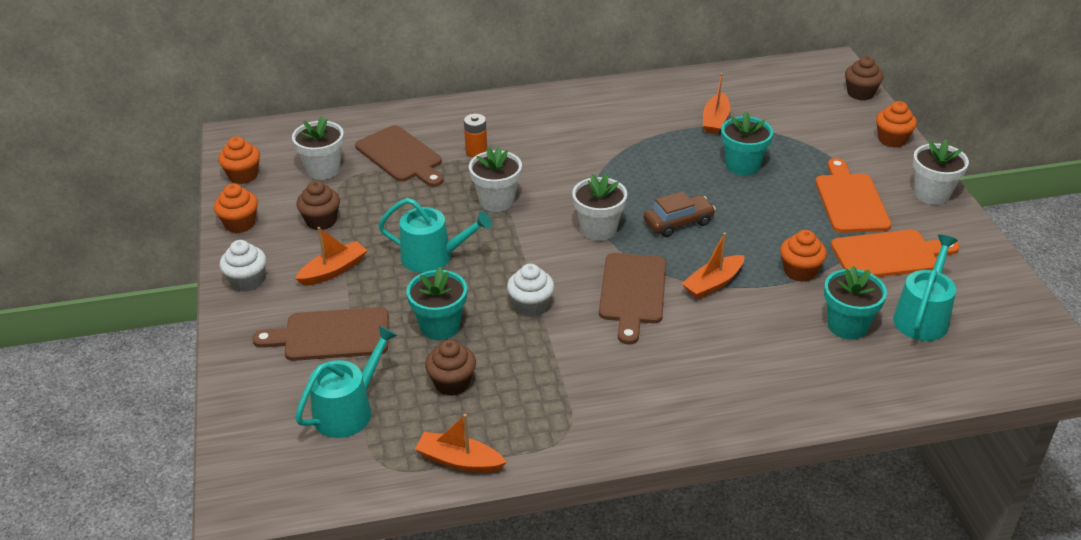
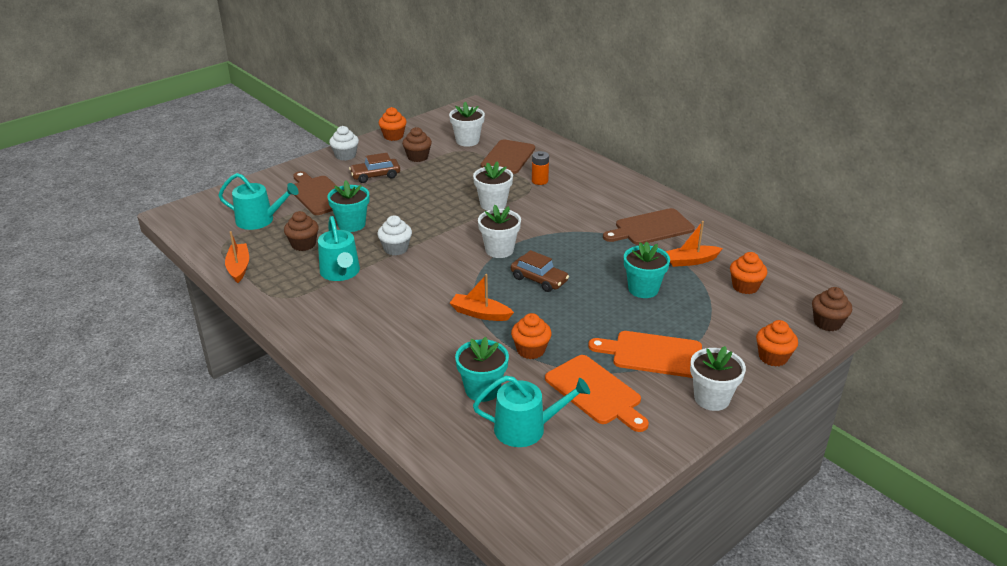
camera: 60 degrees right, 5 degrees down
orange cupcake [218,137,260,184] -> orange cupcake moved to [730,252,767,294]
orange boat [295,227,367,286] -> brown car [349,153,400,183]
turquoise watering can [378,198,492,273] -> turquoise watering can moved to [318,216,360,281]
brown cutting board [599,253,666,344] -> brown cutting board moved to [603,208,695,245]
orange cutting board [815,158,891,233] -> orange cutting board turned 135 degrees counterclockwise [588,331,702,378]

